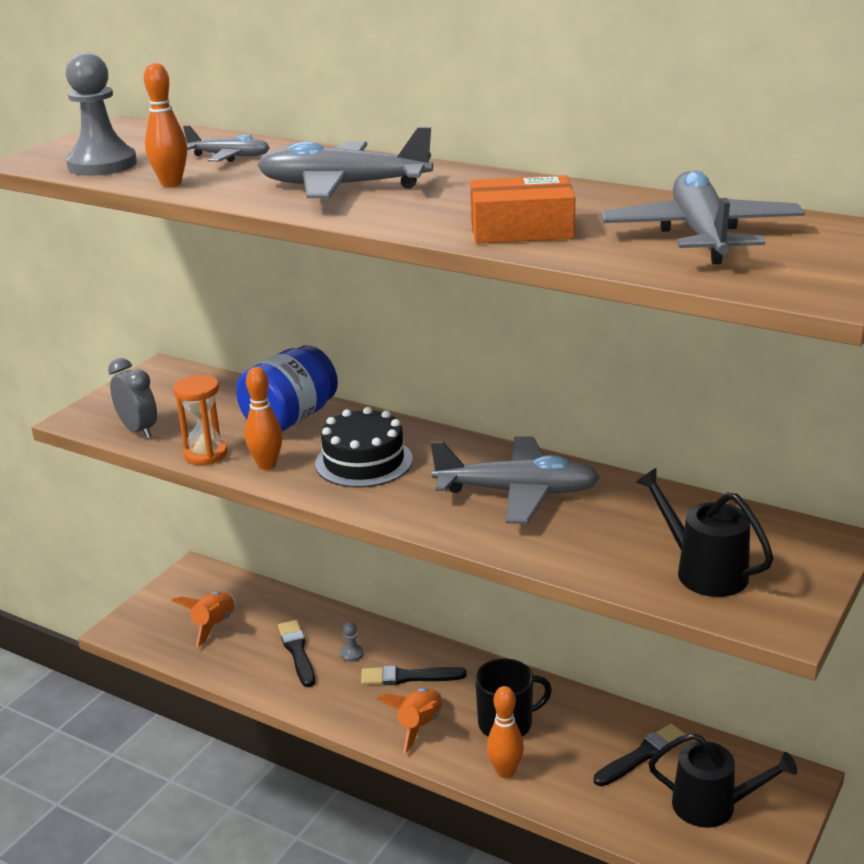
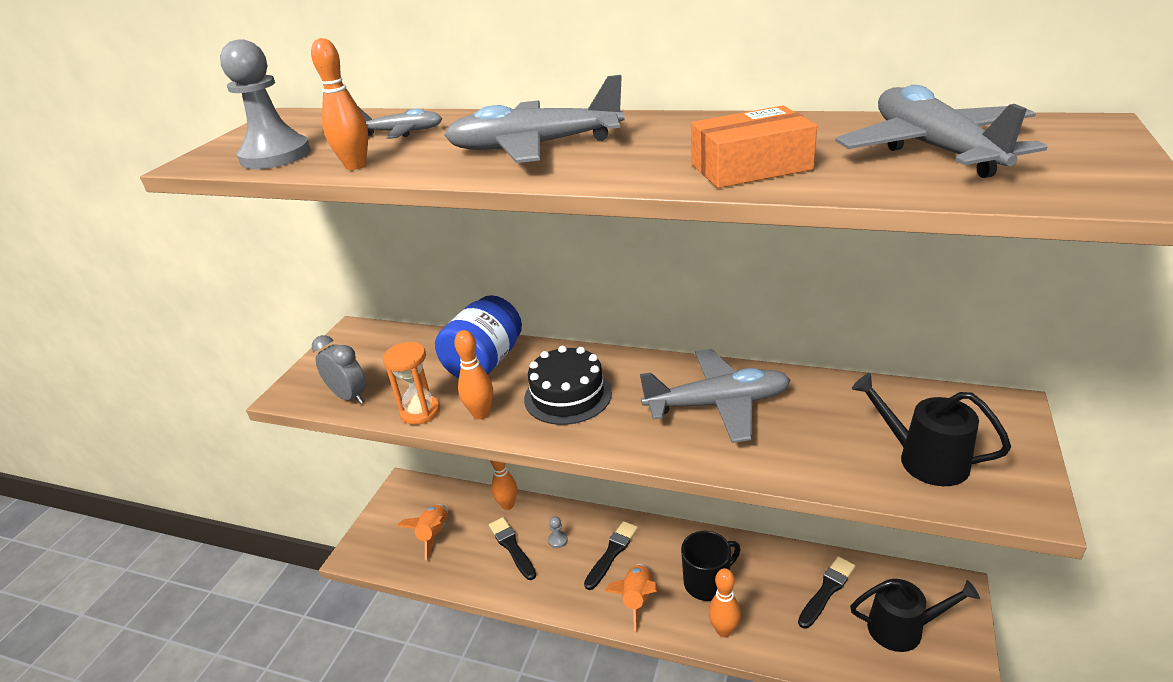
camera: 10 degrees left, 5 degrees up
black brush [361,665,467,685] -> black brush turned 135 degrees clockwise [584,521,638,590]
none -> orange bowling pin [490,461,517,510]

